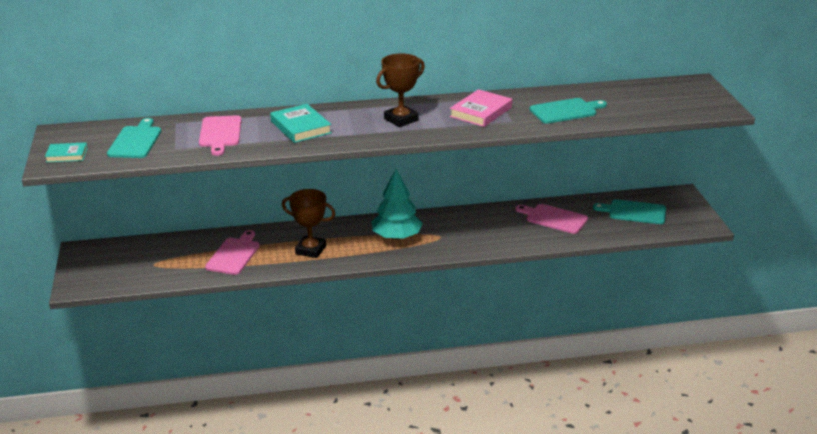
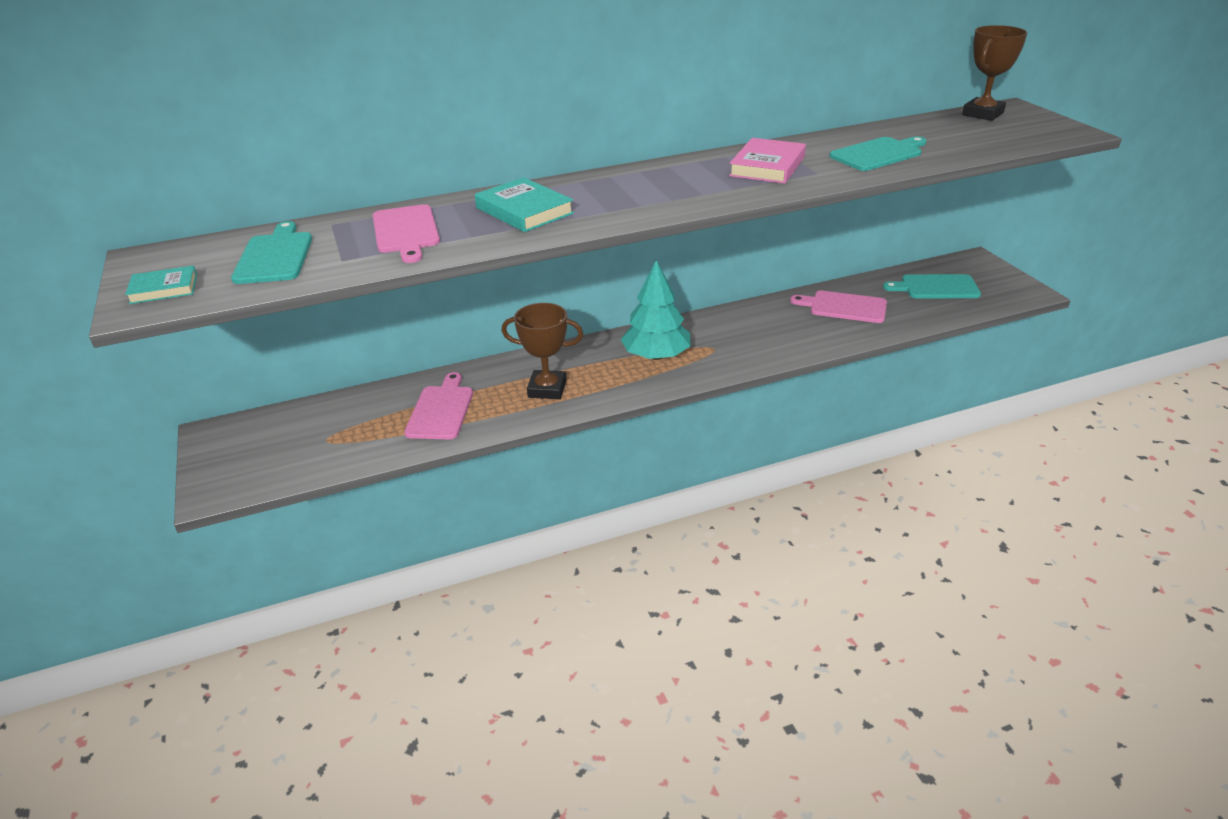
camera: 10 degrees left, 5 degrees up
brown trophy [376,53,425,127] -> brown trophy moved to [962,25,1027,121]

